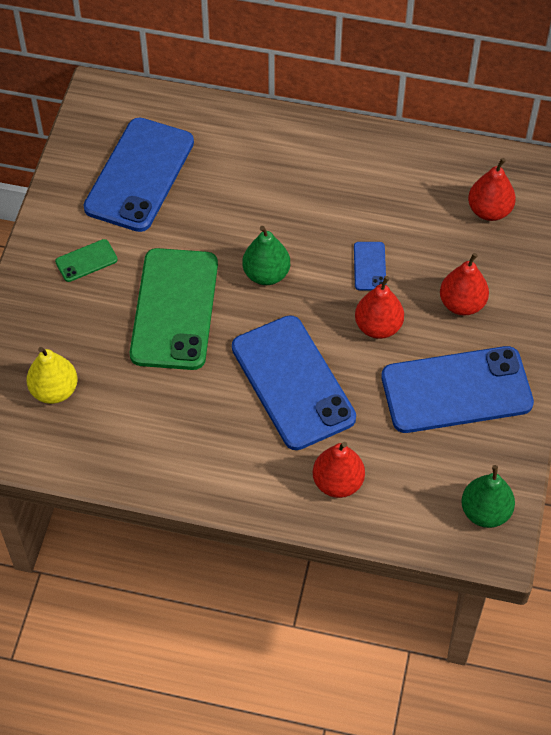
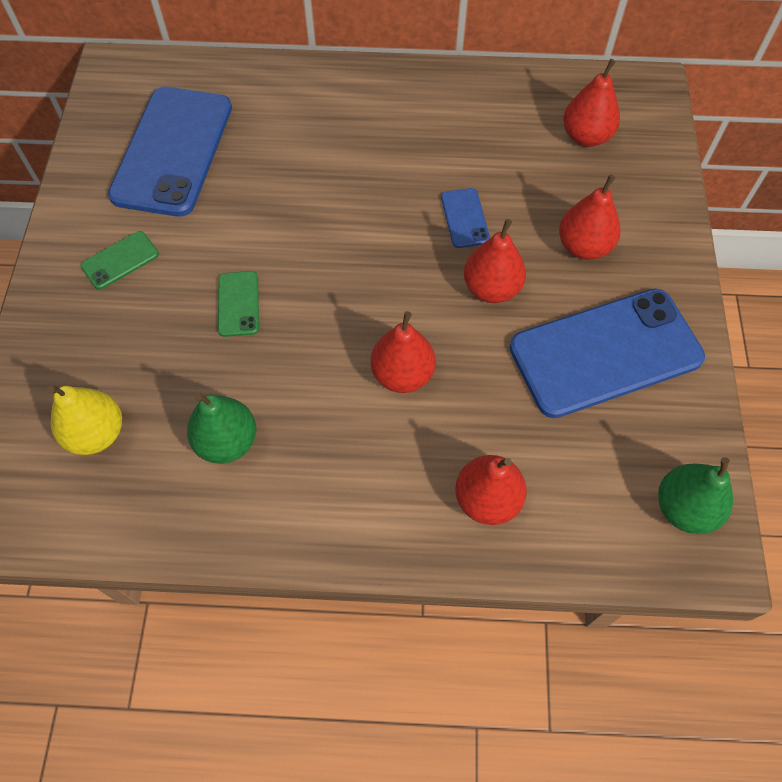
camera: 10 degrees left, 5 degrees up
green phone [130,248,218,370] -> green phone [218,271,259,337], size x0.43
blue phone [232,315,356,450] -> red pear [371,311,436,393]
green pear [242,226,290,285] -> green pear moved to [187,393,257,464]

